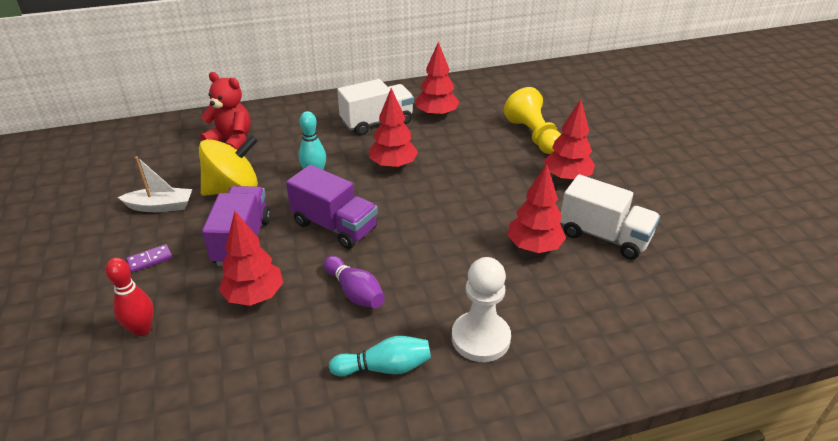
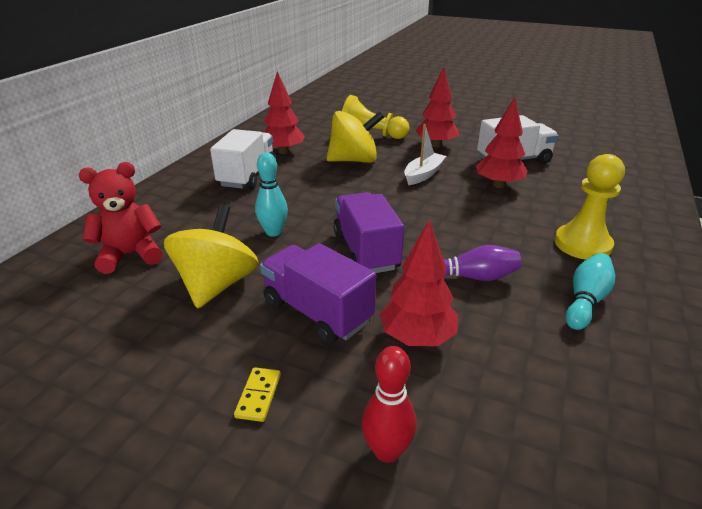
camera: 50 degrees left, 5 degrees down
white boat [118,156,192,212] -> white boat moved to [404,124,447,185]
purple domino [126,244,172,272] -> yellow domino [234,367,281,422]
purple truck [286,165,378,249] -> purple truck turned 90 degrees counterclockwise [333,192,404,273]
red tree [369,88,418,169] -> none
white pawn [452,257,511,362] -> yellow pawn [555,154,625,260]
none -> yellow spinning top [327,111,384,163]

